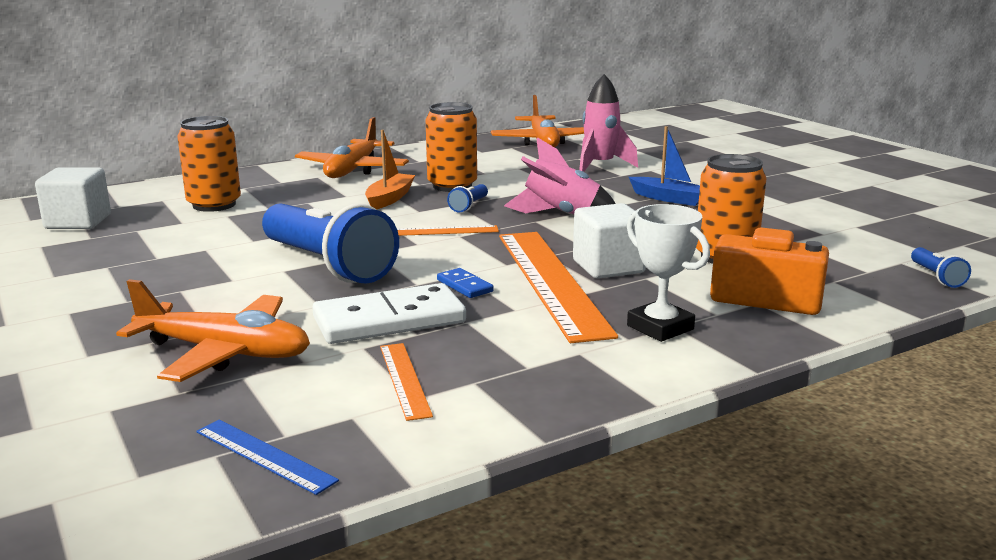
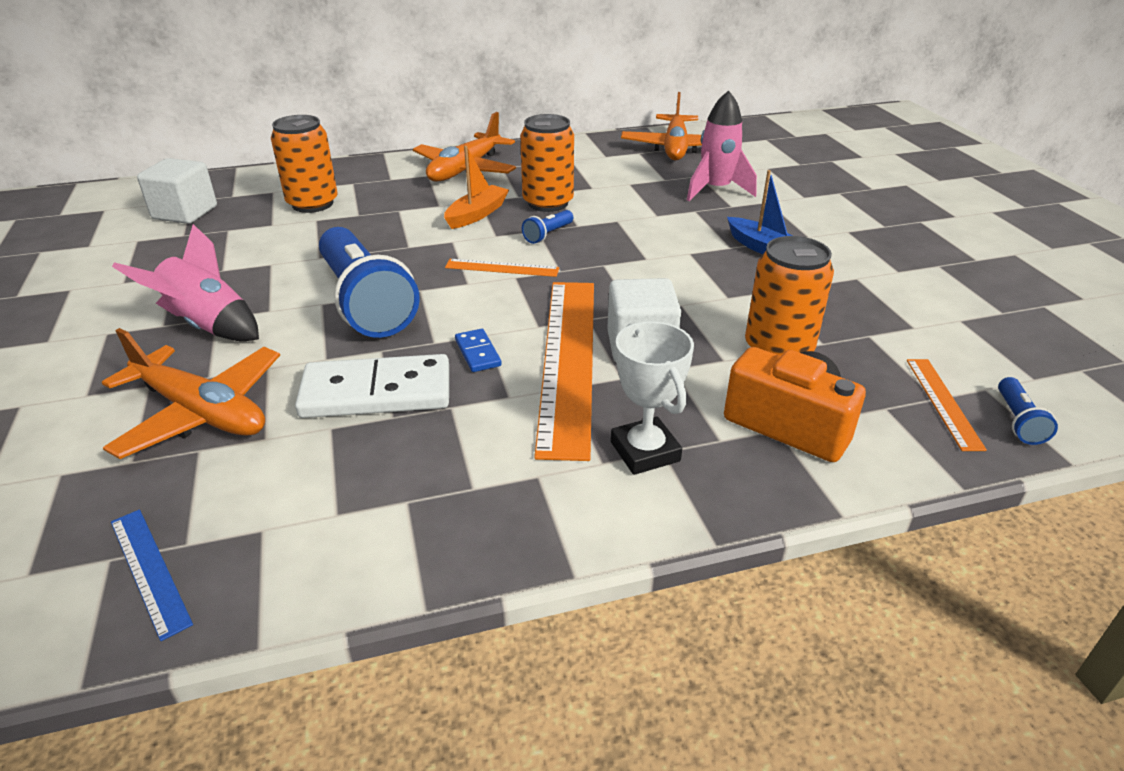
camera: 15 degrees right, 15 degrees up
orange ruler [380,343,433,421] -> orange ruler moved to [907,359,987,451]
pink rocket [504,137,616,214] -> pink rocket moved to [112,224,259,341]

